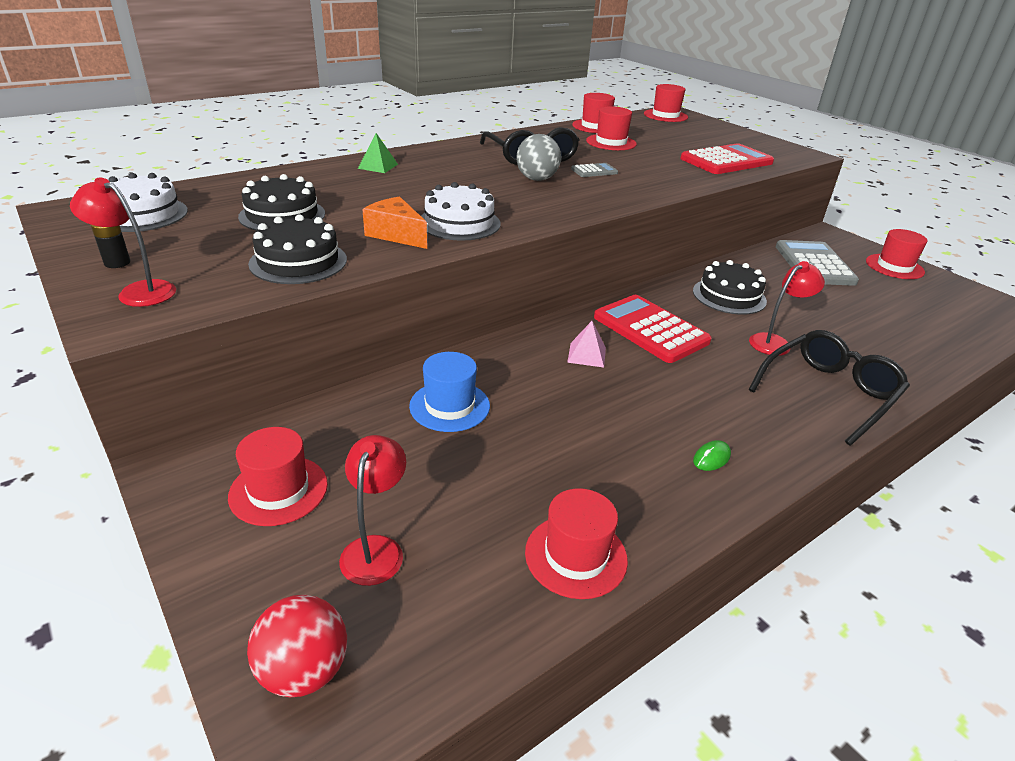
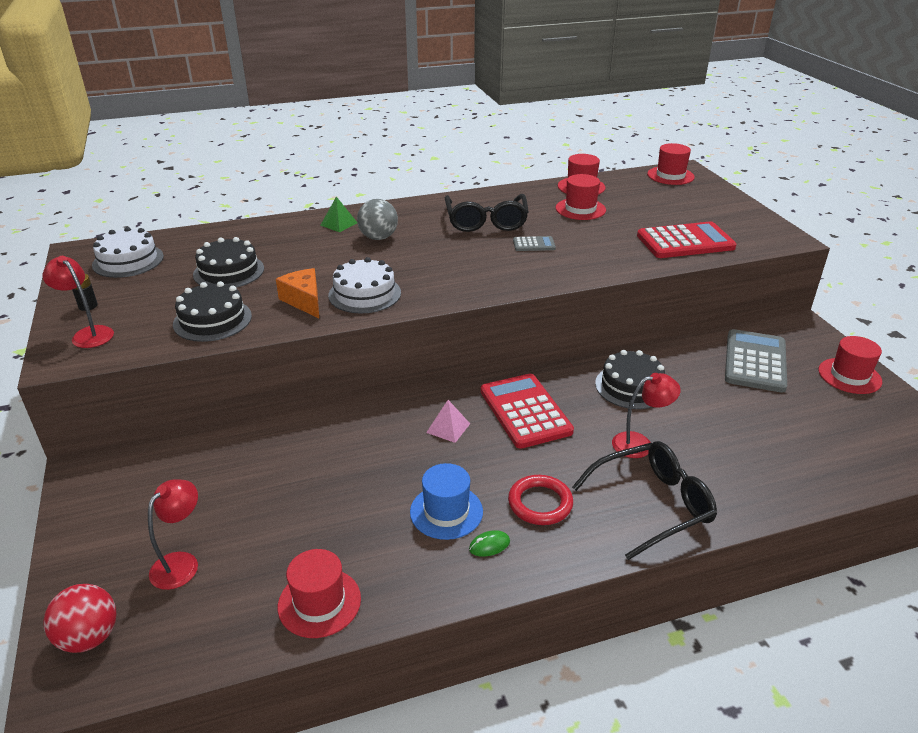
camera: 20 degrees right, 0 degrees up
red hat [228,427,328,526] -> none
blue hat [409,352,490,432] -> blue hat moved to [410,463,483,540]
grey ball [516,134,561,181] -> grey ball moved to [357,199,398,240]
none -> red ring [508,475,573,525]

